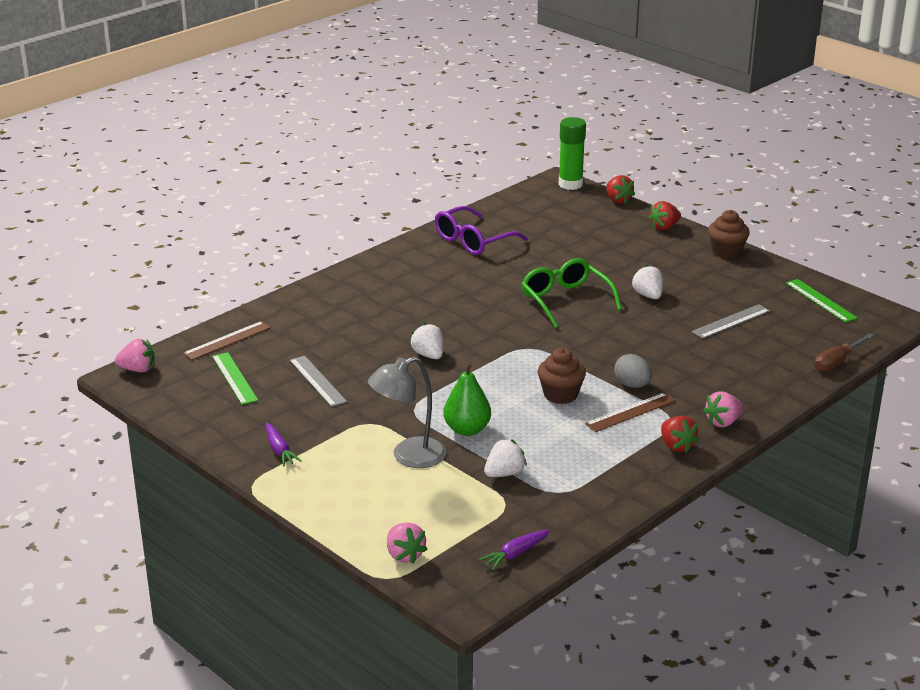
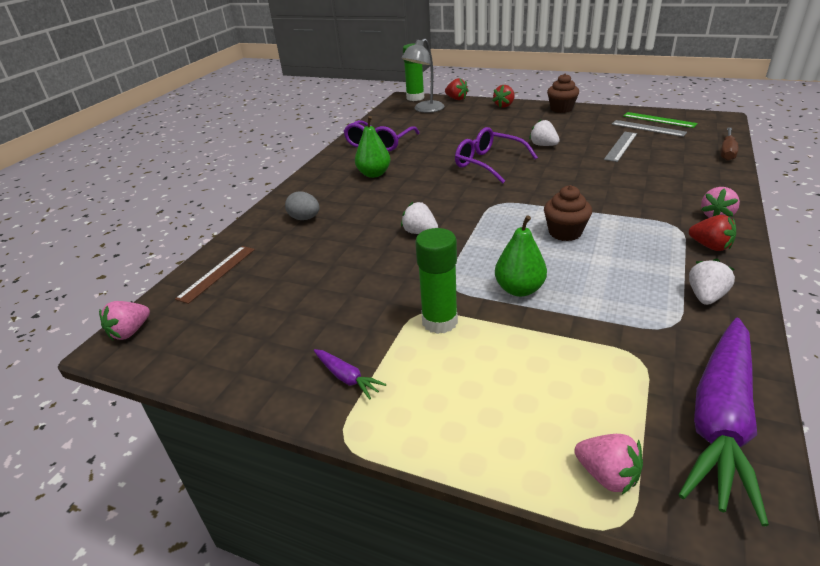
camera: 20 degrees left, 5 degrees up
pink strawberry [115,339,155,372] -> pink strawberry turned 150 degrees clockwise [99,301,150,340]
green ruler [212,352,258,405] -> none
grey ruler [290,356,347,407] -> grey ruler moved to [611,120,687,137]
grey lamp [368,356,446,468] -> grey lamp moved to [401,38,444,113]
purple carrot [479,529,550,570] -> purple carrot [679,318,769,526], size x2.42
white strawberry [484,439,527,477] -> white strawberry moved to [689,259,735,305]
green glasses [521,258,622,328] -> purple glasses [455,127,538,184]
brown ruler [585,392,676,432] -> none
grey egg [614,354,652,388] -> grey egg moved to [285,191,320,220]
none -> green pear [355,116,390,178]
none -> green glue stick [415,228,458,334]

